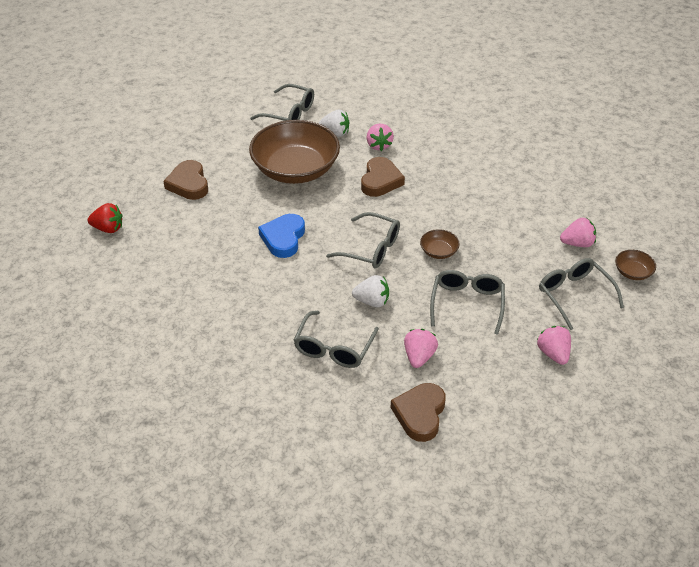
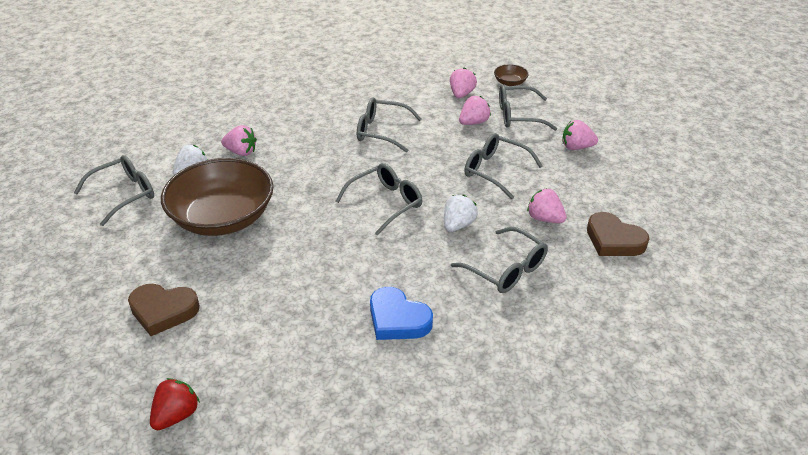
camera: 65 degrees left, 5 degrees down
blue heart [258,214,305,258] -> blue heart moved to [370,287,433,340]
brown heart [361,157,405,197] -> none
brown bowl [420,229,460,259] -> none
none -> grey glasses [357,97,422,152]
none -> pink strawberry [459,96,491,125]

